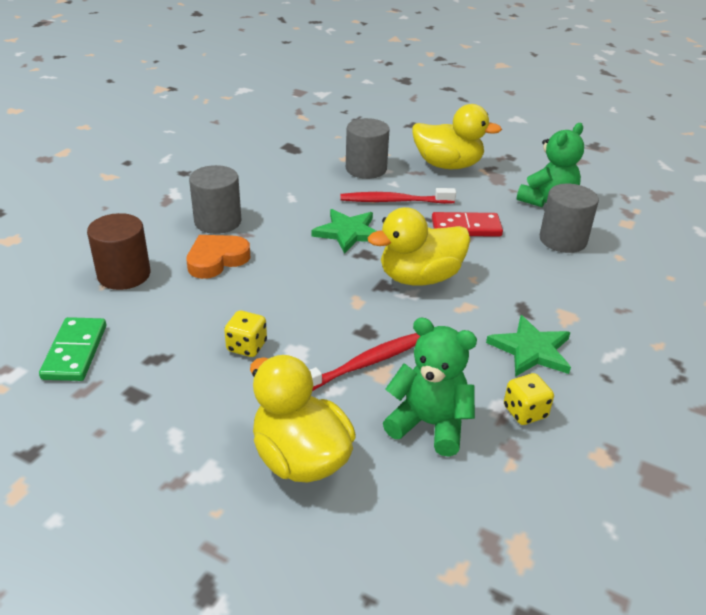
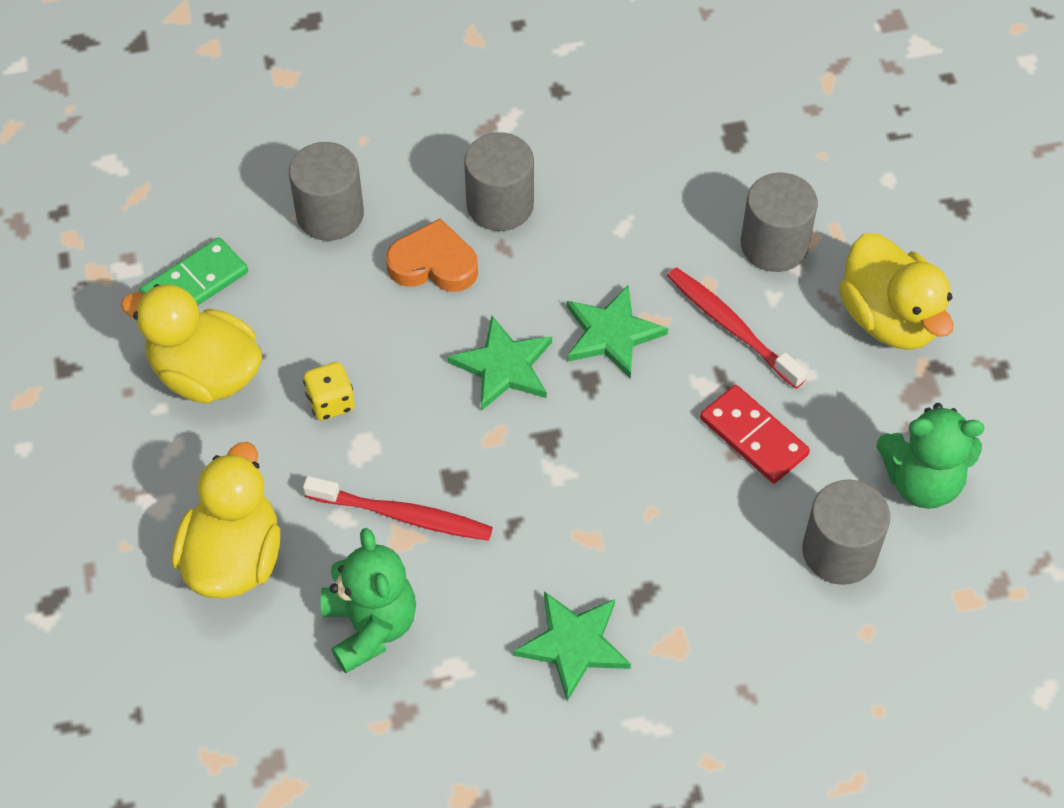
camera: 50 degrees right, 20 degrees up
brown cylinder [87,213,151,290] -> grey cylinder [289,142,364,241]
yellow duck [368,207,471,286] -> yellow duck moved to [121,284,262,404]
yellow dice [504,373,554,425] -> none
none -> green star [448,316,552,411]

